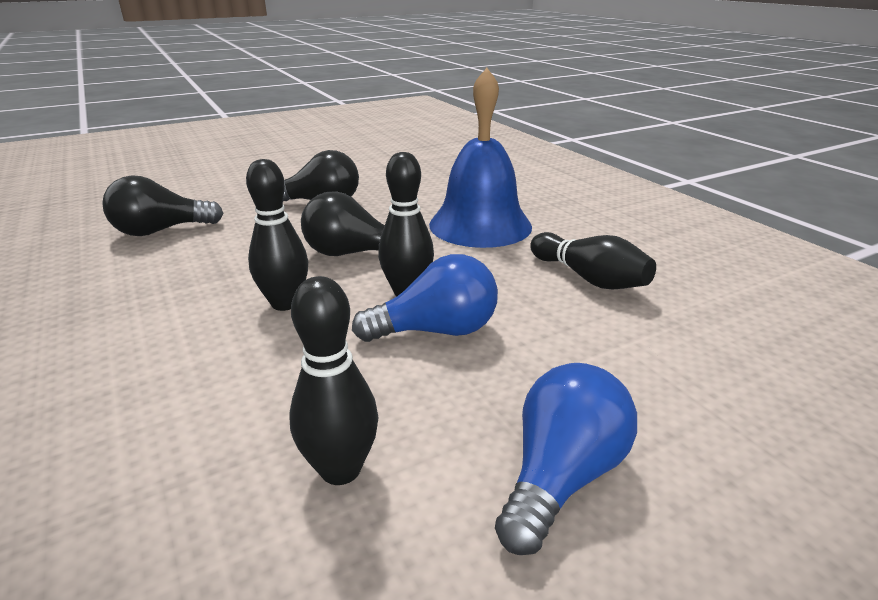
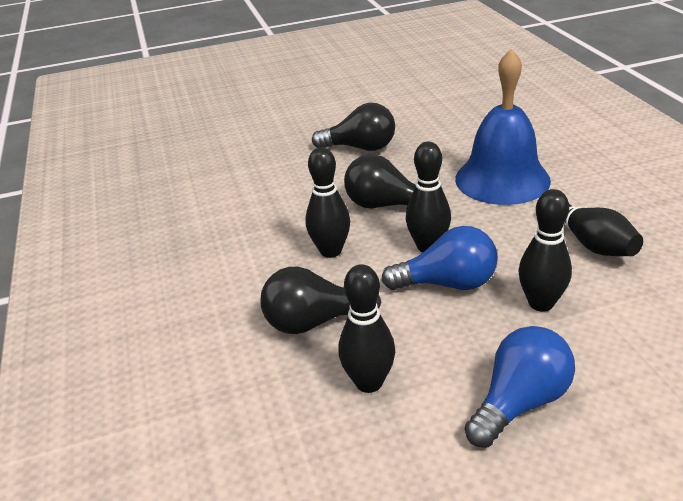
camera: 15 degrees right, 5 degrees up
black light bulb [102,175,224,236] -> black light bulb moved to [261,267,381,334]
none -> black bowling pin [519,189,572,312]

